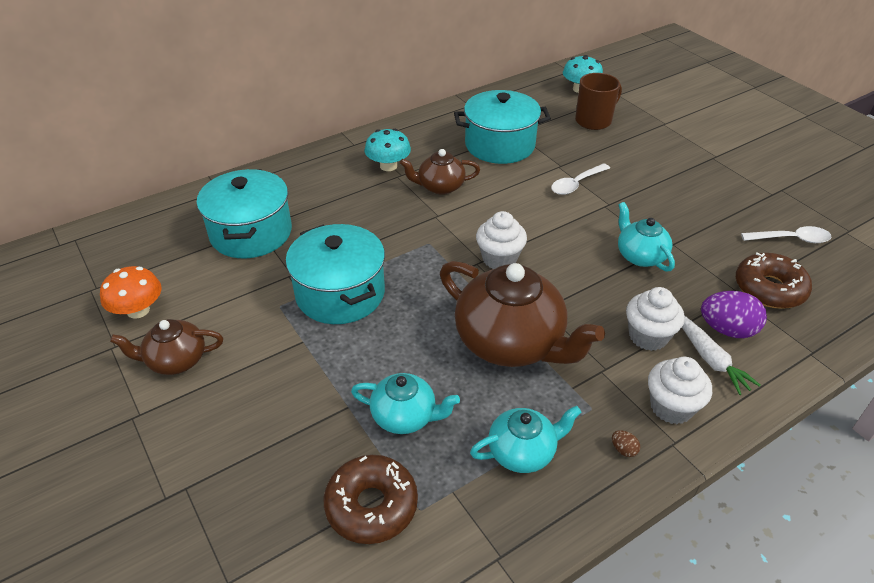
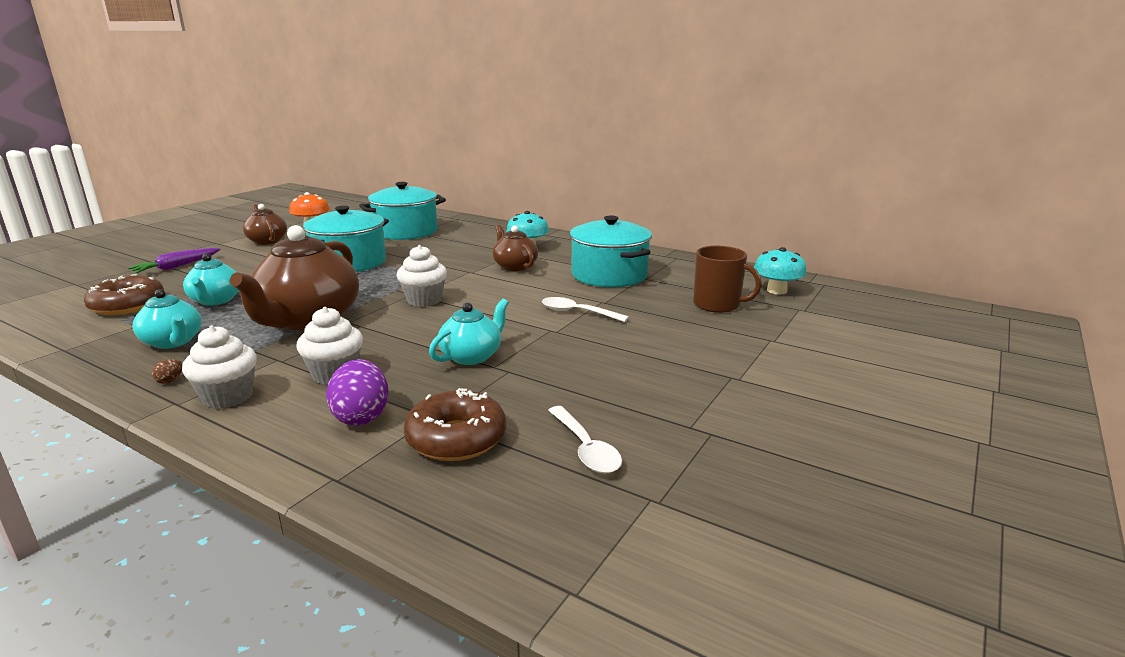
camera: 65 degrees right, 20 degrees down
white carrot [682,316,761,395] -> none
none -> purple carrot [128,248,220,273]

